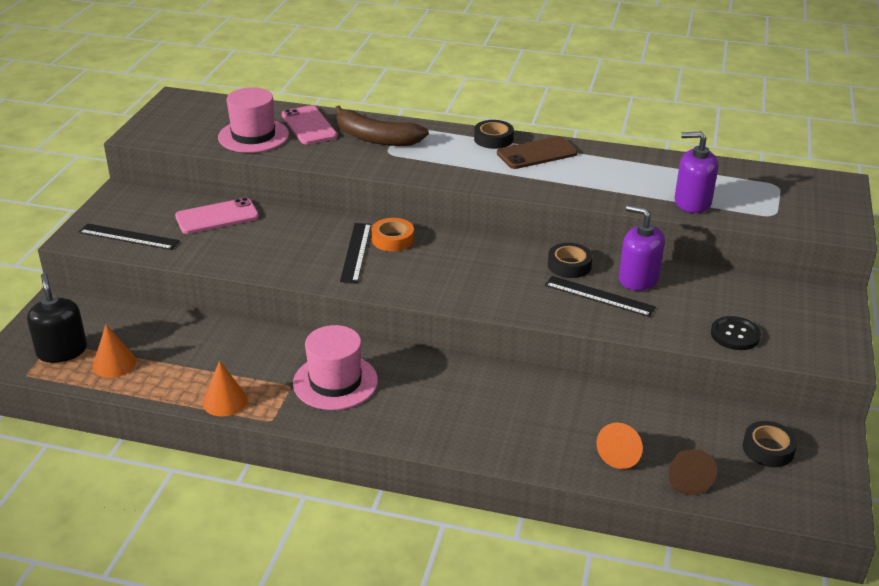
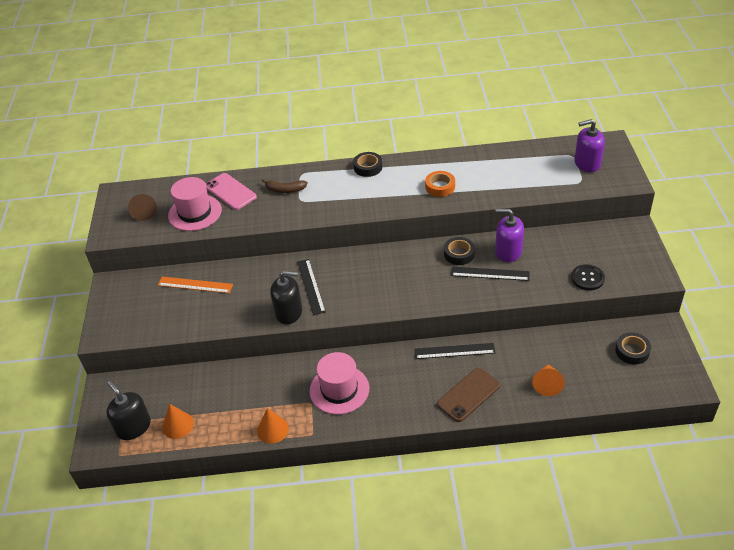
camera: 15 degrees left, 10 degrees up
black ruler [79,223,180,250] -> black ruler moved to [415,343,496,359]
pink phone [175,198,259,234] -> orange ruler [158,277,233,293]
brown banana [335,106,429,146] -> brown banana [262,179,308,193], size x0.58
orange tape [372,218,414,251] -> orange tape moved to [425,171,455,197]
brown phone [497,136,578,169] -> brown phone moved to [437,368,500,422]
brown cone [668,449,717,495] -> brown cone moved to [128,194,157,221]
purple soap dispenser [675,132,718,213] -> purple soap dispenser moved to [574,119,605,172]
none -> black soap dispenser [270,271,302,324]

